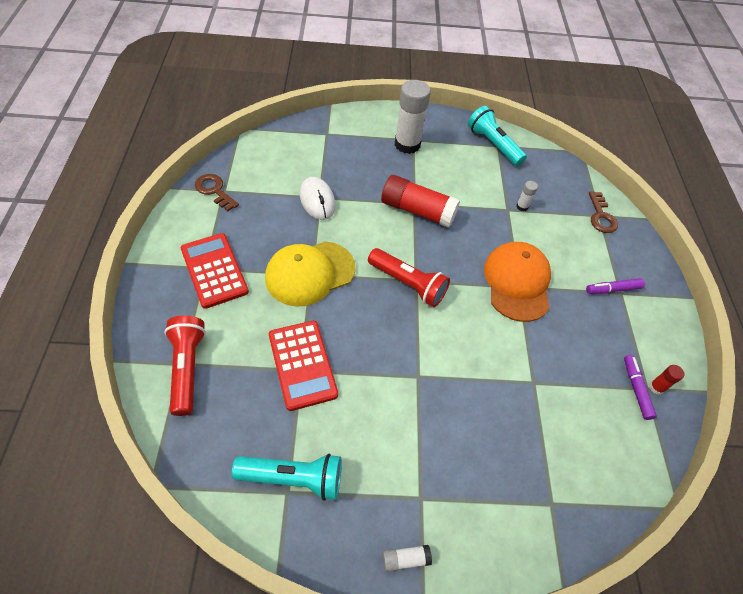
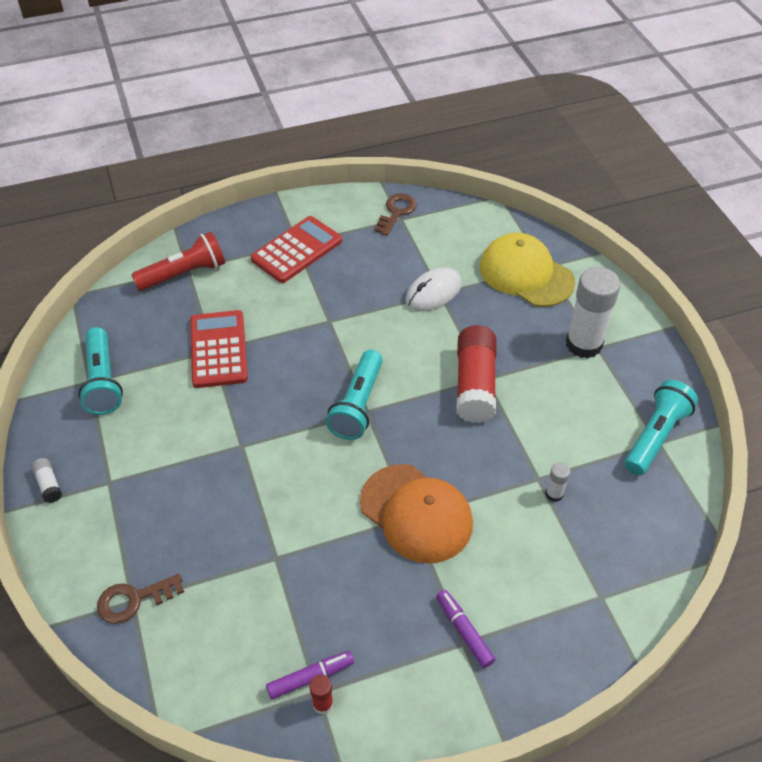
camera: 75 degrees right, 5 degrees down
yellow cap [265,241,356,307] -> yellow cap moved to [480,233,575,307]
red calculator [269,321,338,411] -> red calculator turned 120 degrees clockwise [190,310,248,388]
red flashlight [368,248,450,307] -> turquoise flashlight [326,350,383,440]
orange cap [484,242,551,322] -> orange cap turned 60 degrees clockwise [360,464,473,563]
brown key [589,191,618,233] -> brown key moved to [97,574,184,624]

